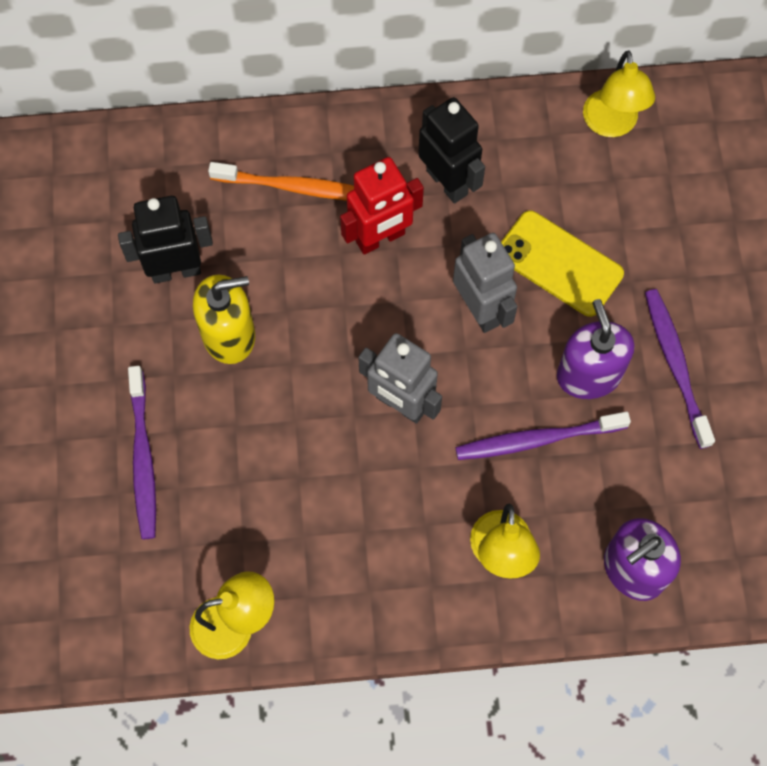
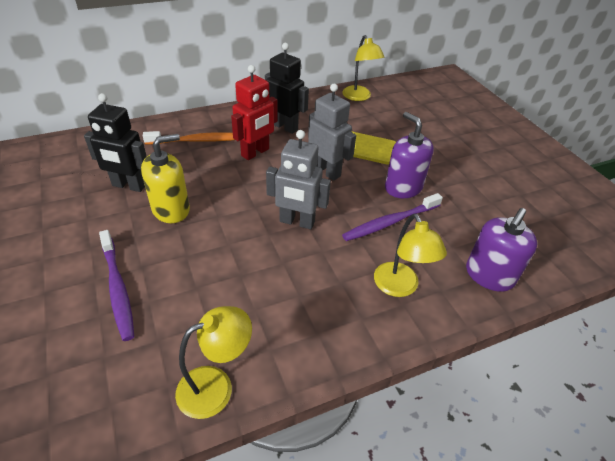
camera: 20 degrees left, 25 degrees down
black robot [118,196,213,284] -> black robot turned 135 degrees counterclockwise [84,93,147,192]
purple toothbrush [645,289,715,449] -> none

